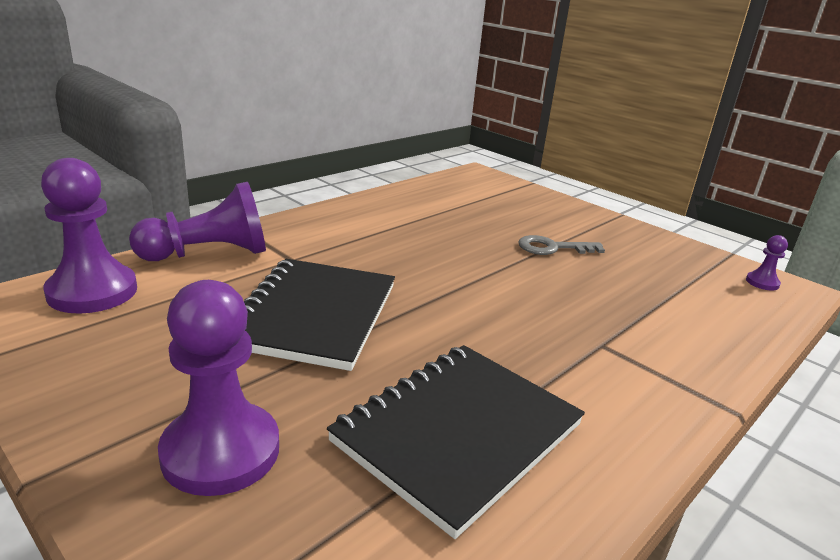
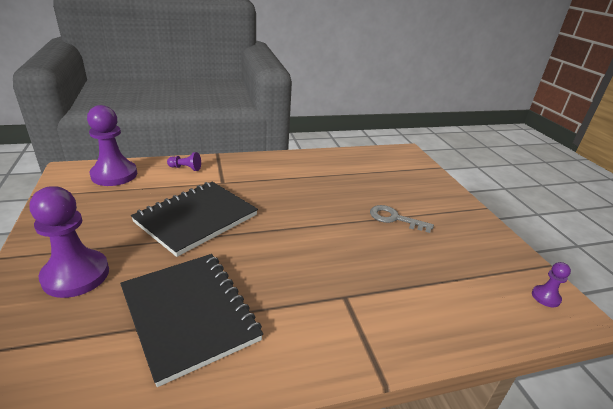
camera: 30 degrees right, 5 degrees up
purple pawn [129,182,266,261] -> purple pawn [167,152,201,171], size x0.46
black notebook [327,345,585,539] -> black notebook turned 75 degrees clockwise [120,254,263,387]

